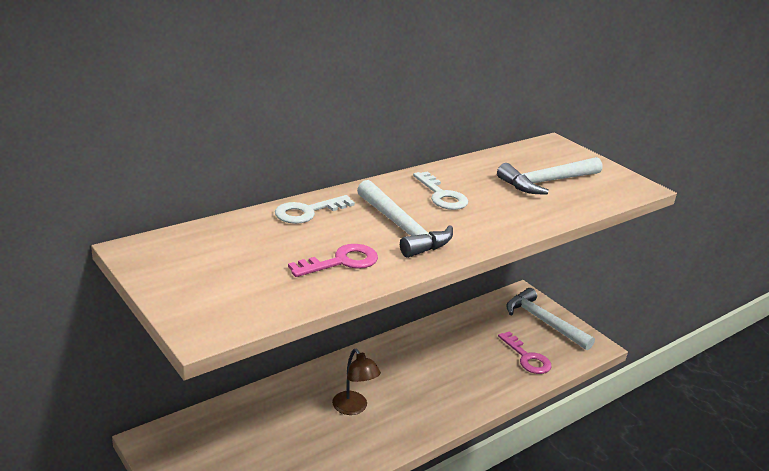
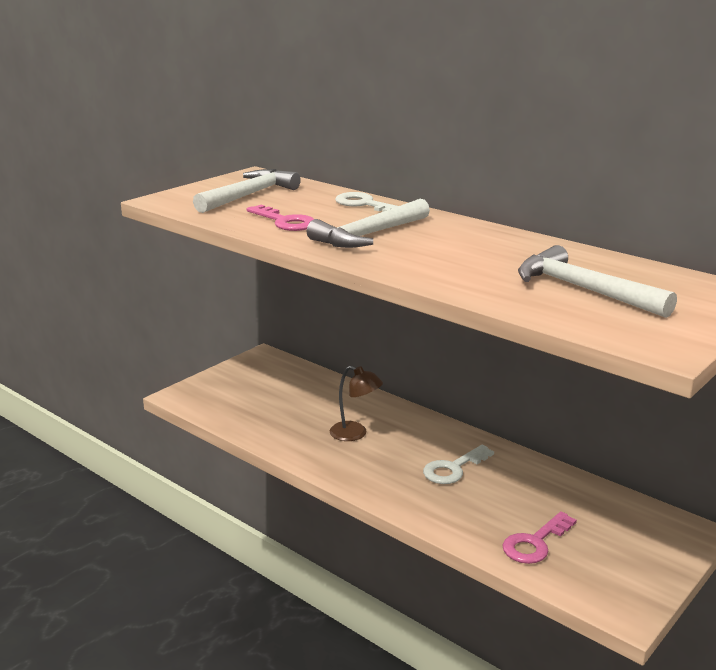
camera: 80 degrees right, 5 degrees down
brown lamp [332,349,381,415] -> brown lamp turned 105 degrees counterclockwise [330,366,383,441]
white key [413,171,468,210] -> white key moved to [423,445,494,484]
white hammer [506,288,595,351] -> white hammer moved to [193,169,301,213]

